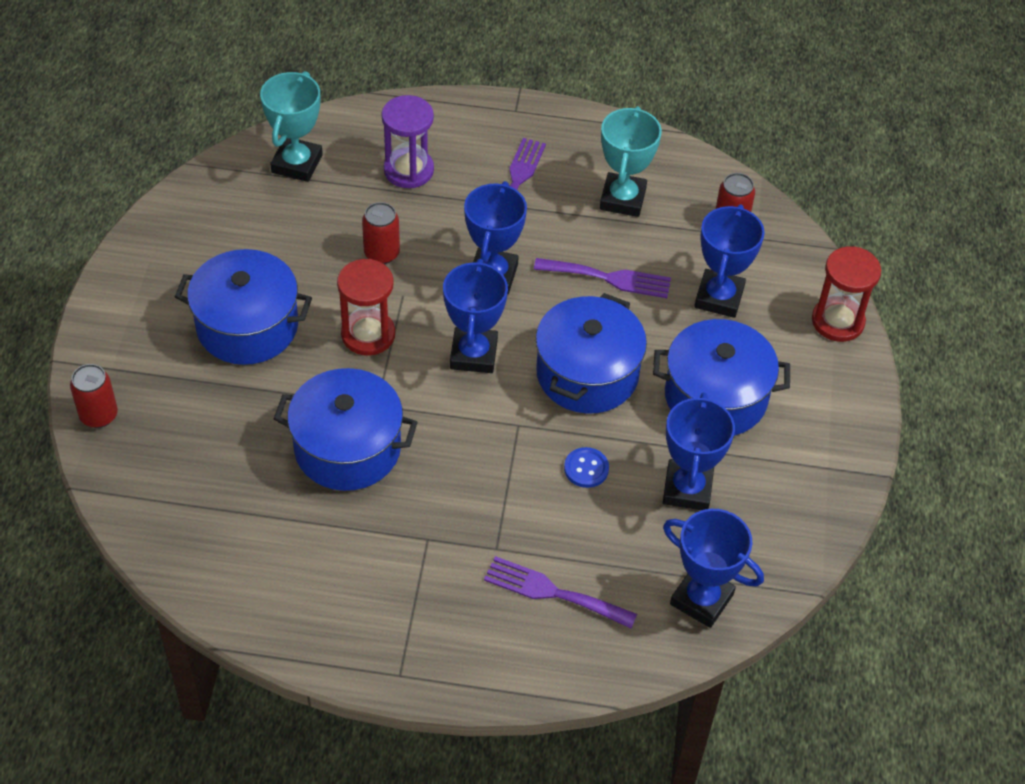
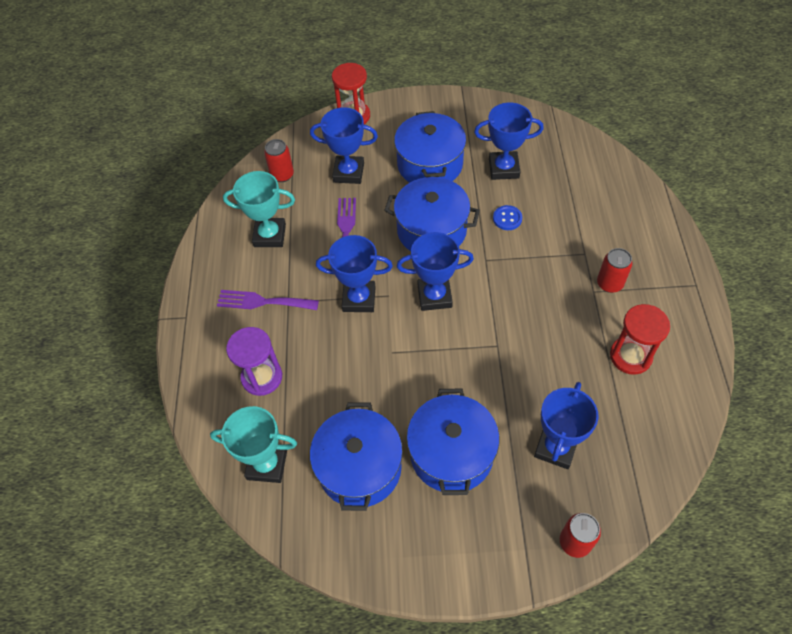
camera: 95 degrees left, 5 degrees up
blue pot [274,368,418,491] -> blue pot moved to [310,402,403,511]
red hourglass [337,259,395,356] -> red hourglass moved to [610,304,670,375]
red can [362,202,400,264] -> red can moved to [597,248,633,293]
purple fork [484,556,637,629] -> none
blue trophy [663,509,764,628] -> blue trophy moved to [534,382,599,469]

